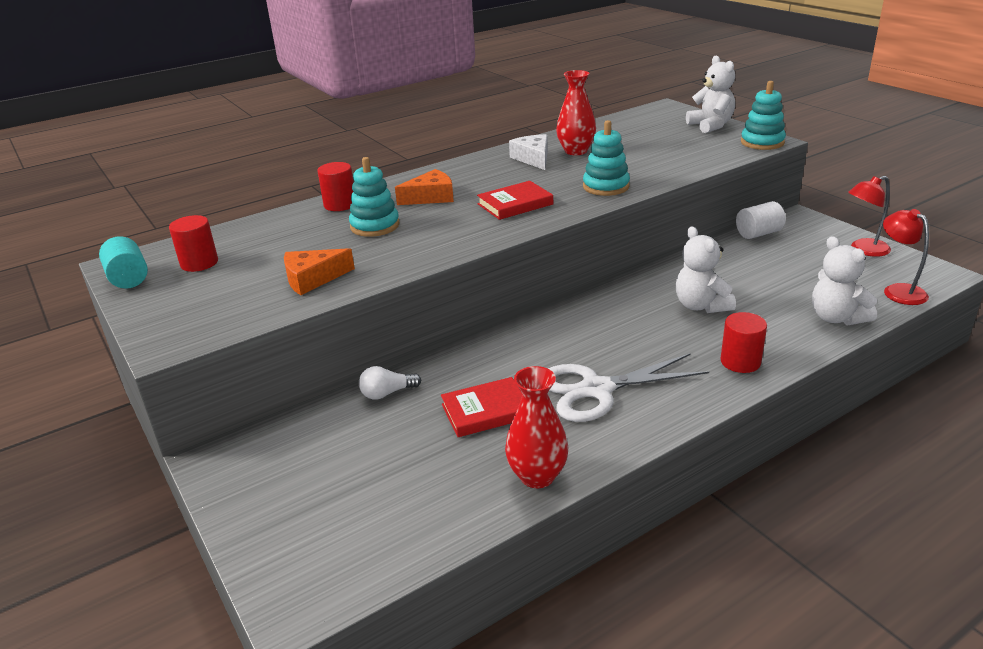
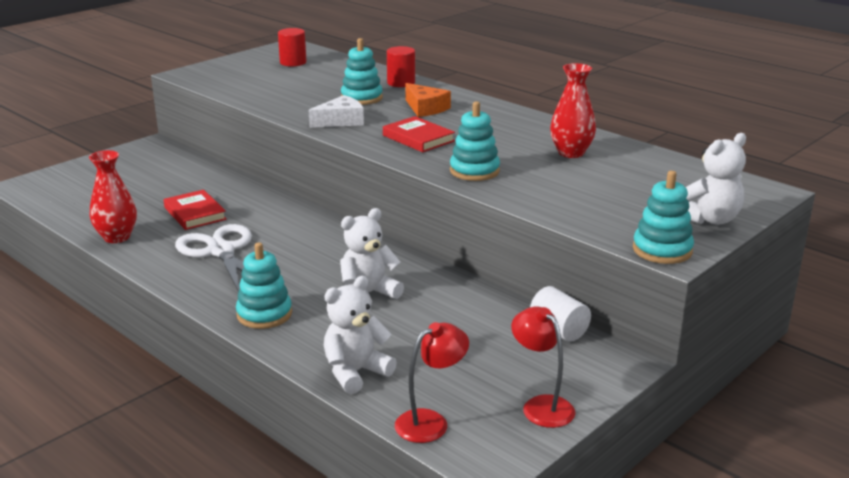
camera: 75 degrees right, 5 degrees down
turquoise cylinder [99,236,148,289] -> none
orange cheese [284,248,355,295] -> none
white light bulb [359,366,421,400] -> none
white cheese [509,134,548,170] -> white cheese moved to [309,95,364,128]
red cylinder [720,312,767,373] -> turquoise stacking toy [236,242,292,329]

